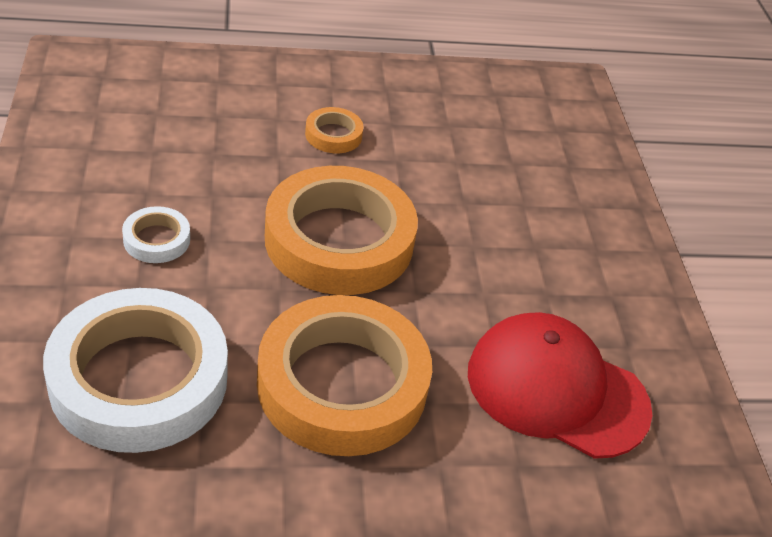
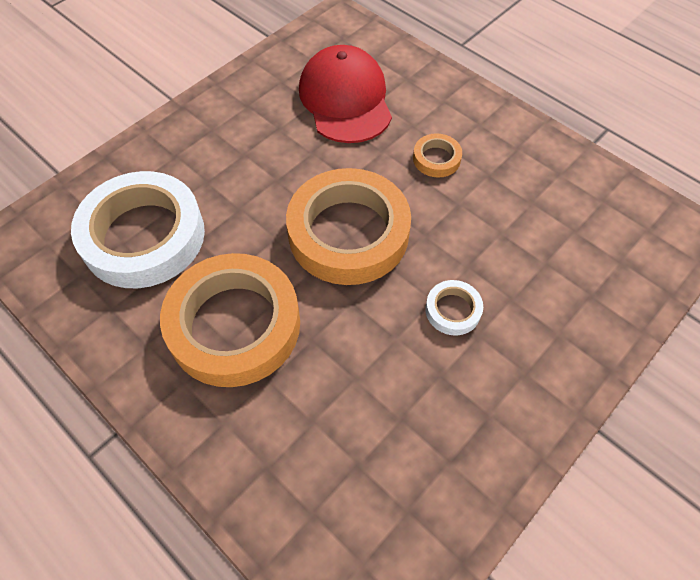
camera: 55 degrees right, 15 degrees up
white tape [122,206,190,263] -> white tape moved to [425,280,483,335]
red cap [468,312,653,459] -> red cap moved to [299,45,392,143]

